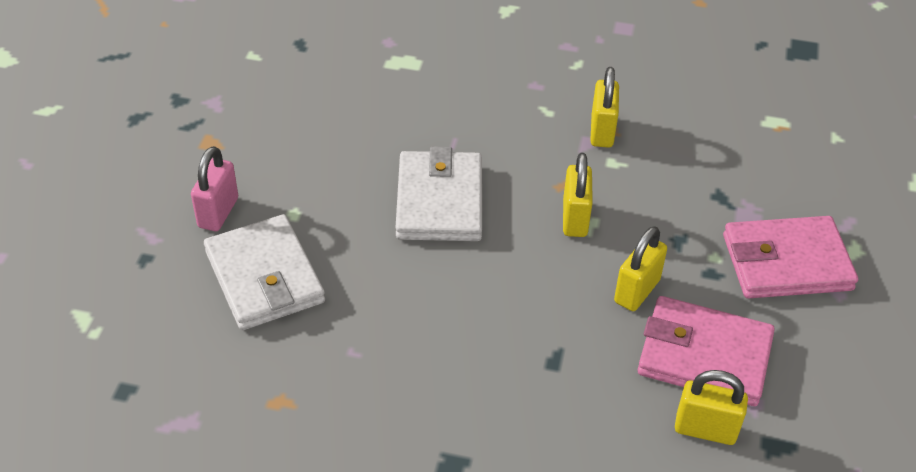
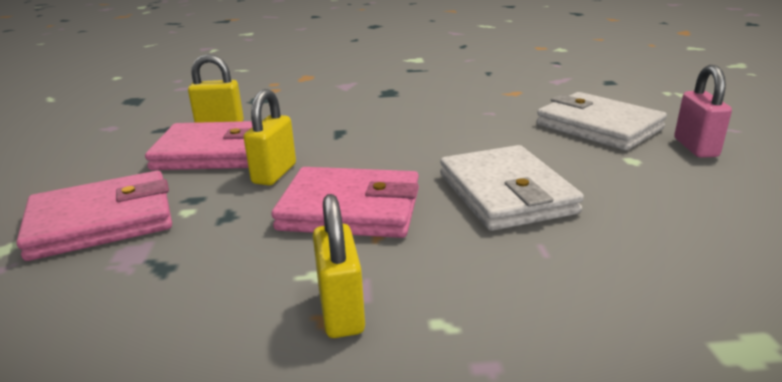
camera: 165 degrees right, 20 degrees down
yellow padlock [563,153,593,237] -> pink wallet [271,167,419,238]

